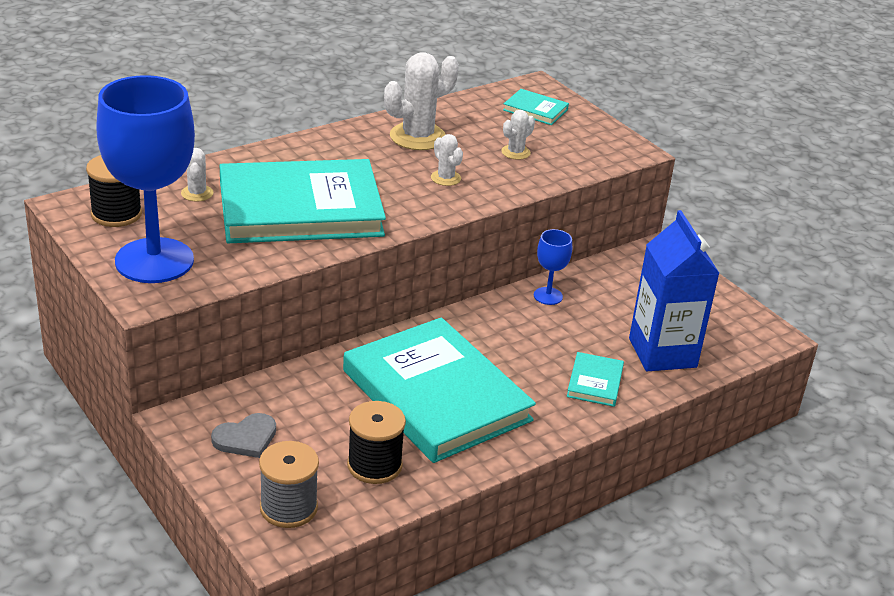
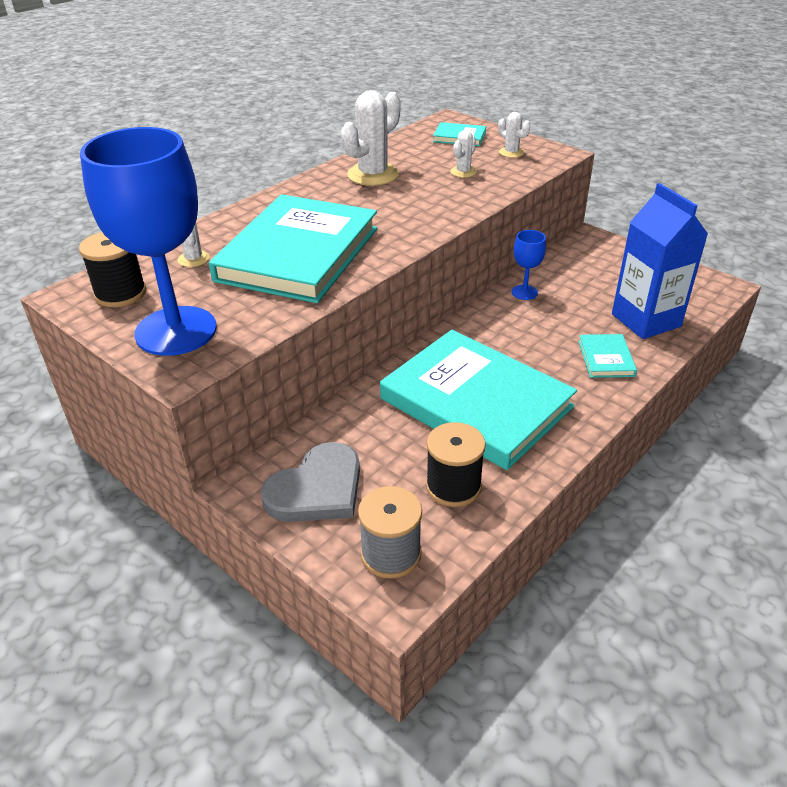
camera: 10 degrees left, 5 degrees up
grey heart [211,413,276,458] -> grey heart [261,442,360,522], size x1.61
turquoise book [220,159,386,243] -> turquoise book turned 45 degrees counterclockwise [209,194,377,303]
white cactus [431,134,463,186] -> white cactus moved to [498,112,531,158]

